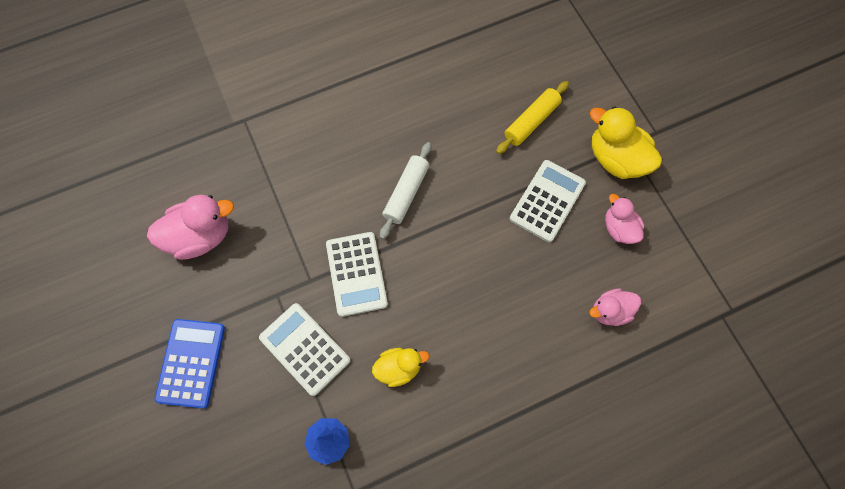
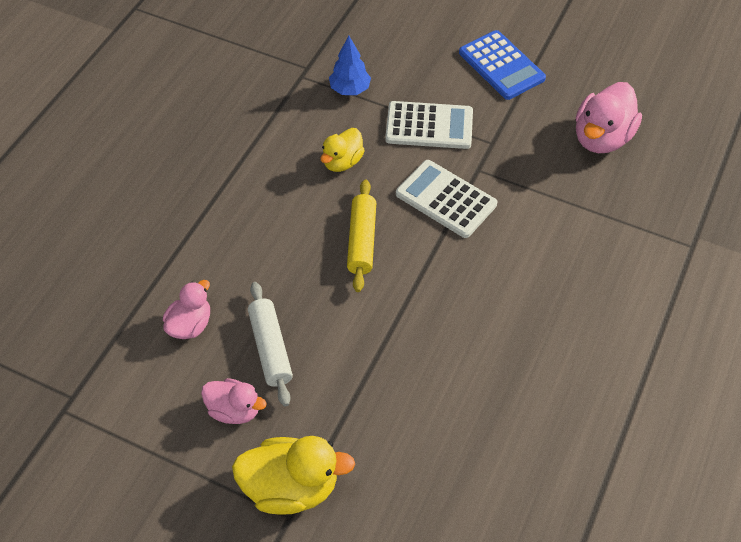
camera: 140 degrees right, 15 degrees down
white rolling pin [380,142,431,239] -> white rolling pin moved to [248,282,293,407]
yellow rolling pin [496,81,569,154] -> yellow rolling pin moved to [347,179,376,292]
white calculator [510,160,586,242] -> none

